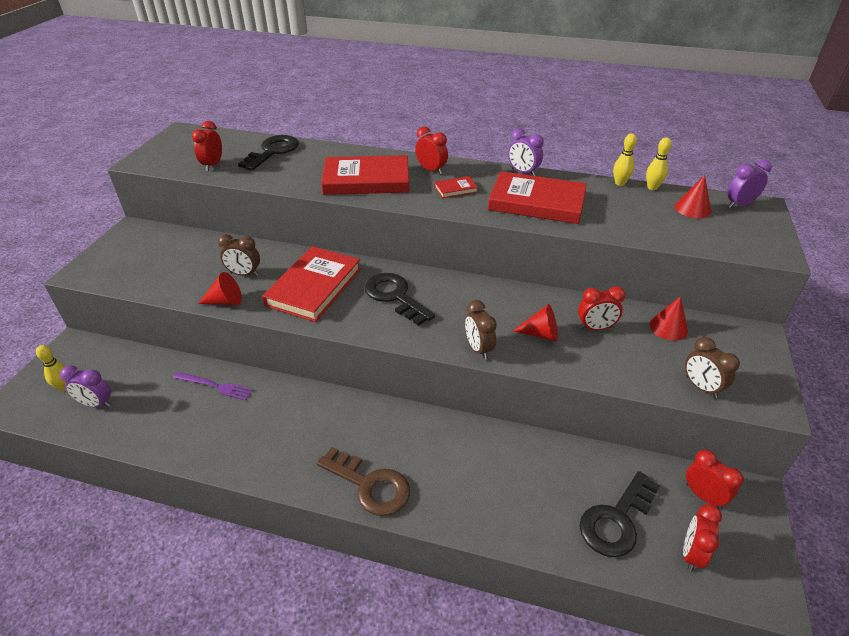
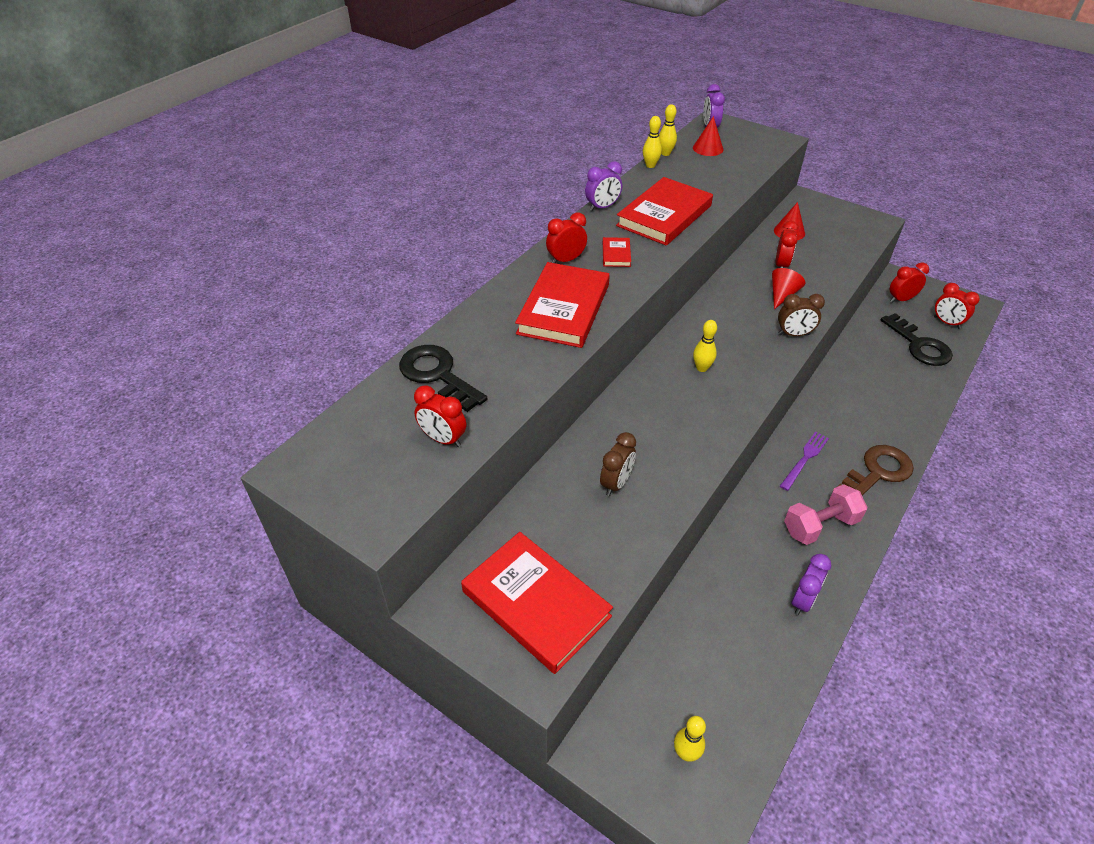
camera: 70 degrees left, 5 degrees up
purple clock [60,365,111,408] -> purple clock moved to [792,554,831,615]
purple fork [173,372,253,401] -> purple fork moved to [780,432,829,491]
red cone [198,272,242,305] -> none
red book [262,246,361,322] -> red book moved to [461,532,613,674]
black key [365,273,435,326] -> yellow bowling pin [693,320,717,372]
brown clock [685,337,740,399] -> none
none -> pink dumbbell [784,484,867,545]

